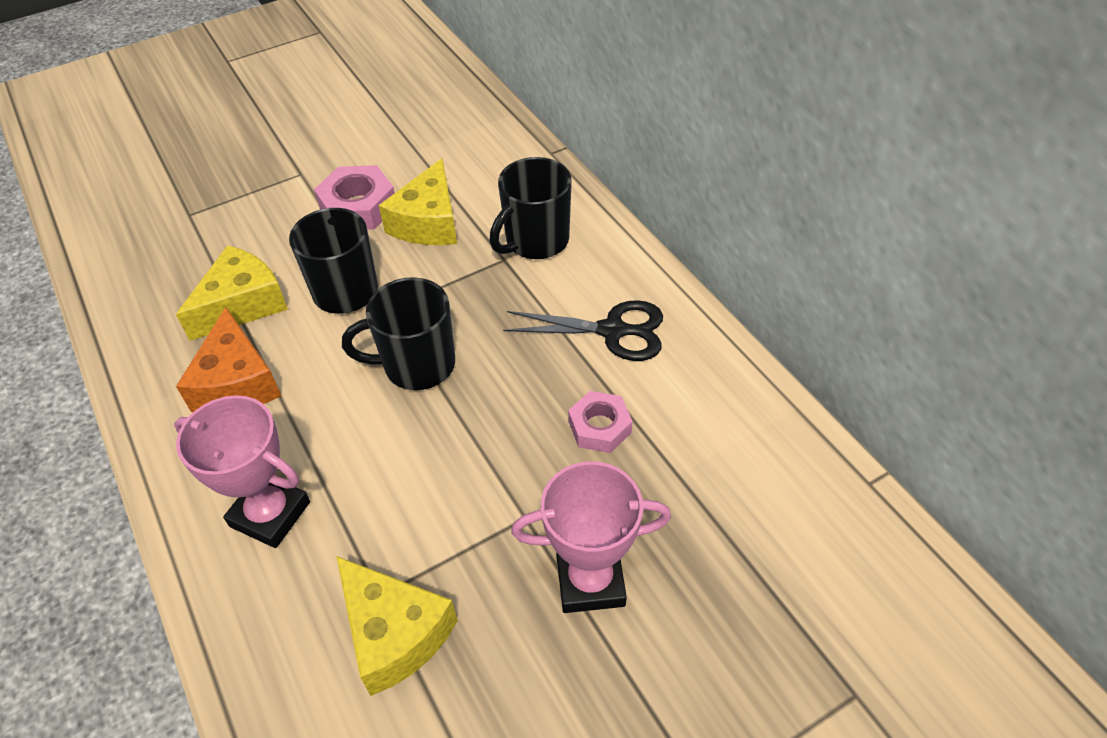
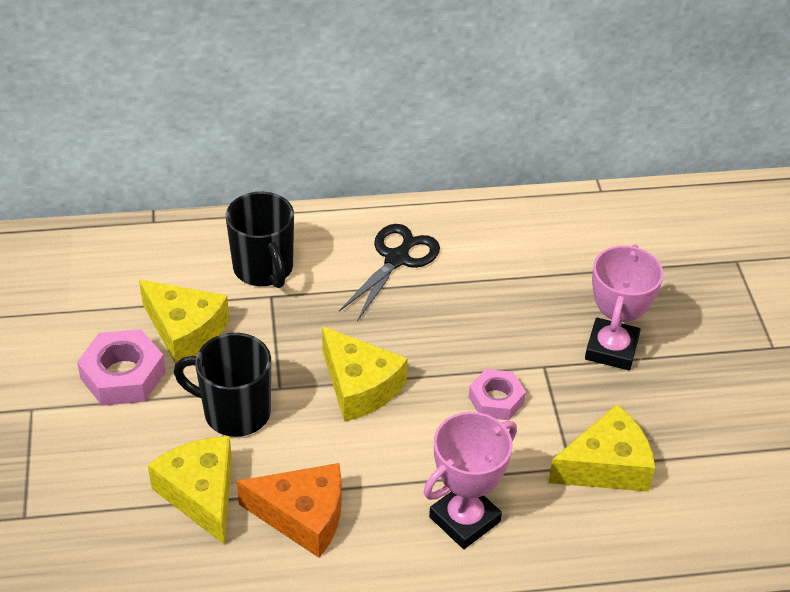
camera: 70 degrees left, 5 degrees down
black mug [342,277,455,390] -> yellow cheese [322,326,408,422]
pink nut [568,391,633,453] -> pink nut moved to [469,369,526,420]

